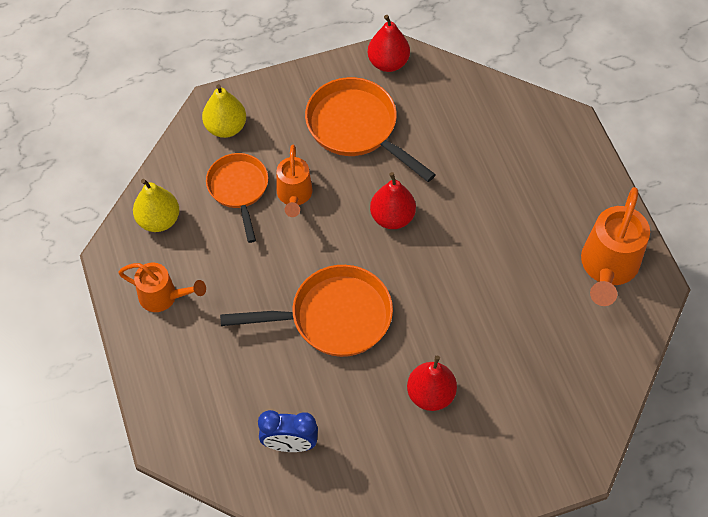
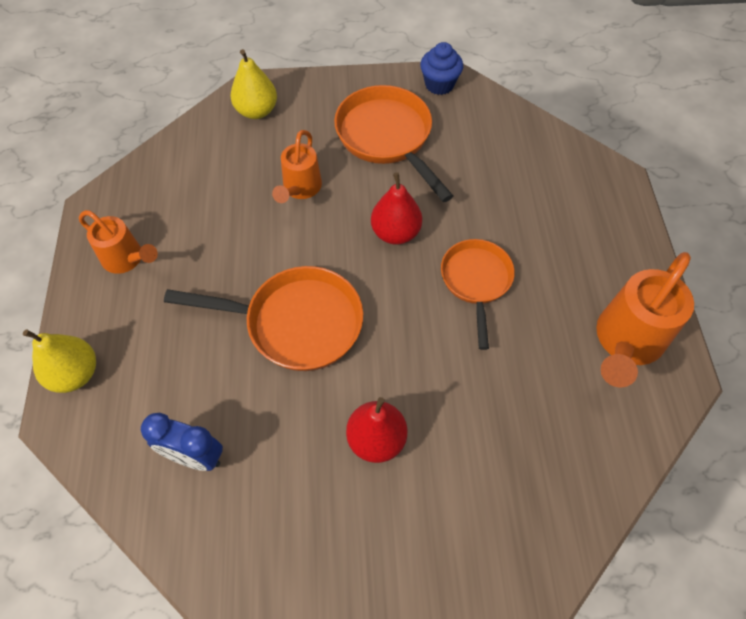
camera: 15 degrees right, 0 degrees up
yellow pear [133,179,179,232] -> yellow pear moved to [23,329,96,393]
orange pan [206,153,268,243] -> orange pan moved to [441,239,515,350]
red pear [368,15,410,72] -> blue cupcake [420,42,463,95]

